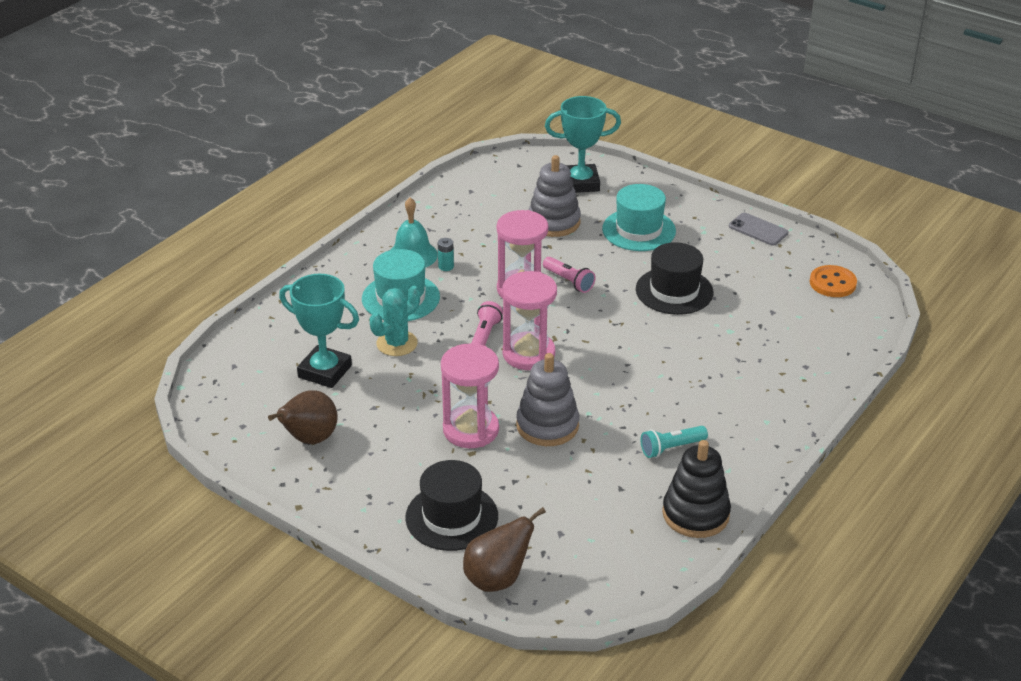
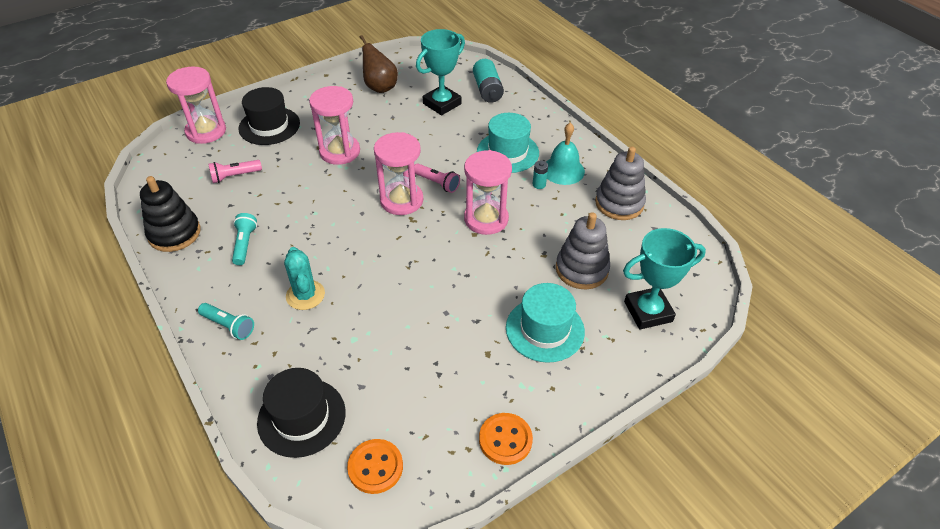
camera: 110 degrees right, 10 degrees up
turquoise cactus [369,286,420,356] -> turquoise cactus moved to [284,247,325,310]
brown pear [463,507,546,592] -> pink hourglass [166,66,226,144]
grey stacking toy [516,353,579,446] -> grey stacking toy moved to [595,146,646,220]
pink flashlight [543,257,596,293] -> pink flashlight moved to [208,160,262,183]
turquoise trophy [545,96,621,193] -> turquoise trophy turned 60 degrees clockwise [623,228,706,330]
black hat [636,242,713,315] -> black hat moved to [257,368,346,458]
grey phone [729,213,788,246] -> orange button [479,413,533,465]
none -> turquoise flashlight [198,303,254,340]
none -> turquoise battery [473,59,504,103]

